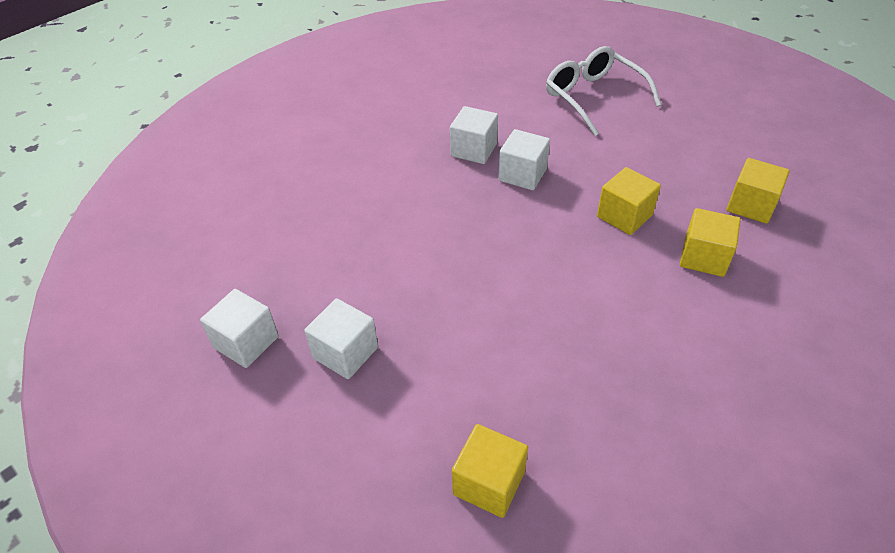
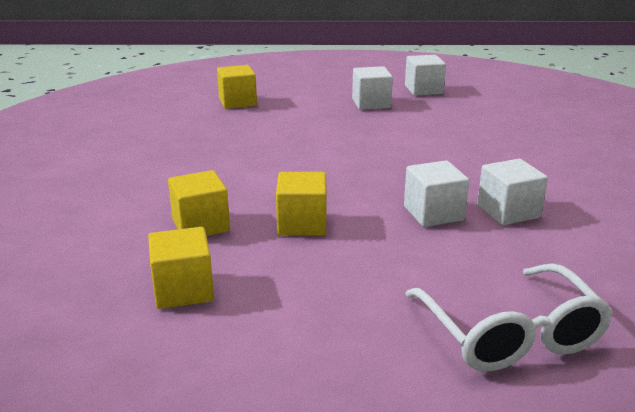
camera: 135 degrees right, 20 degrees down
white glasses [546,46,661,136] -> white glasses turned 60 degrees clockwise [405,263,613,372]

